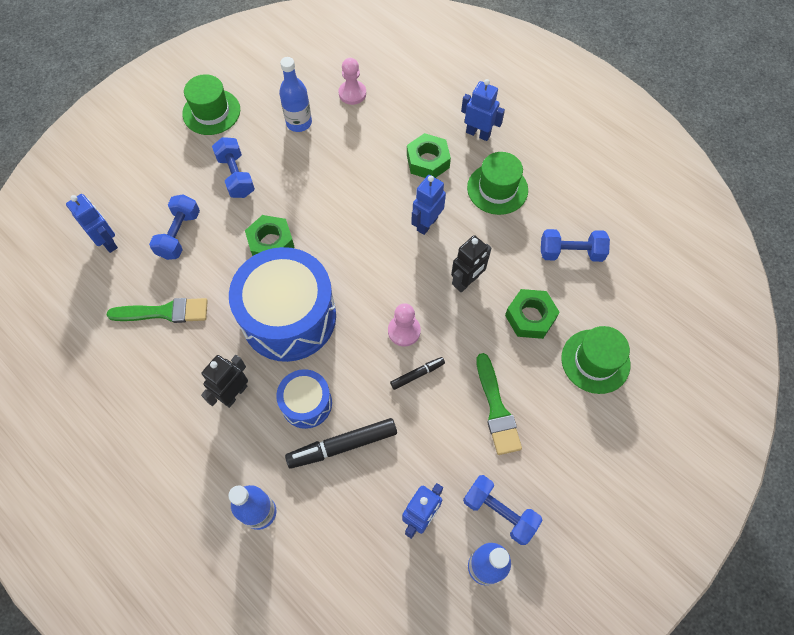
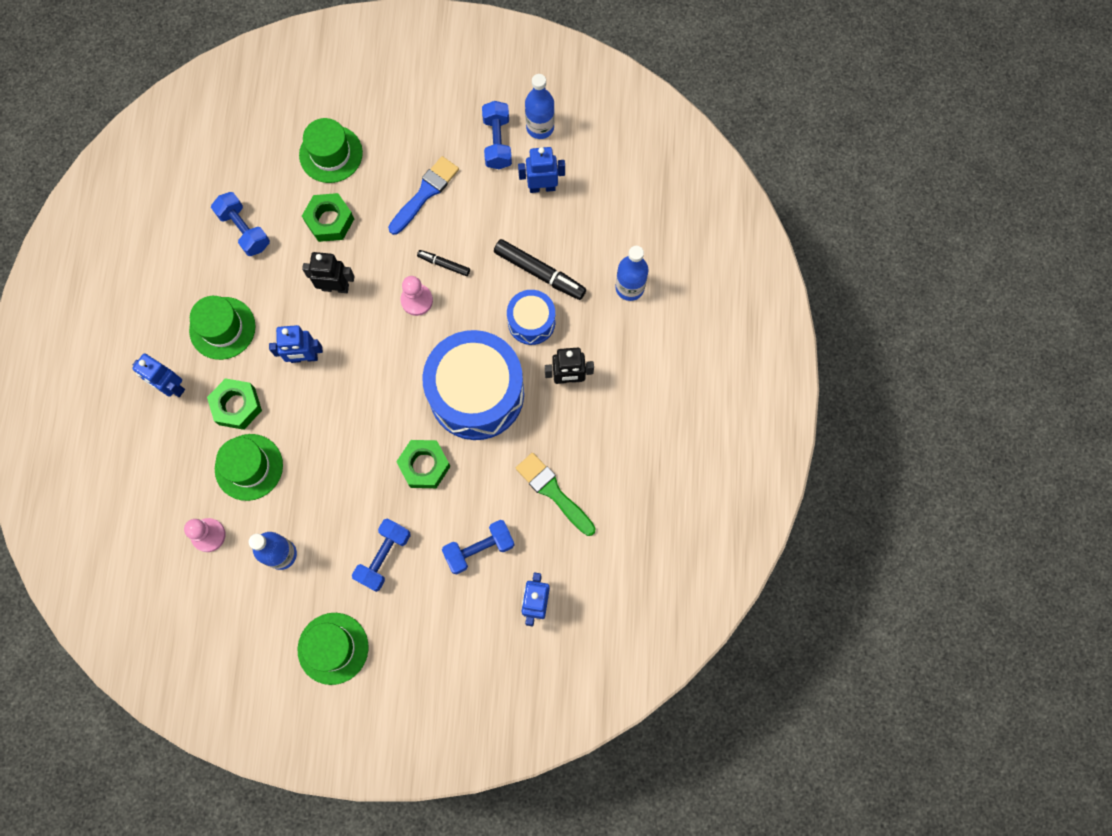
camera: 130 degrees left, 10 degrees up
blue robot [461,79,505,141] -> blue robot turned 45 degrees counterclockwise [132,353,185,397]
green brush [476,353,522,455] -> blue brush [388,156,459,235]
none -> green hat [215,434,283,501]

